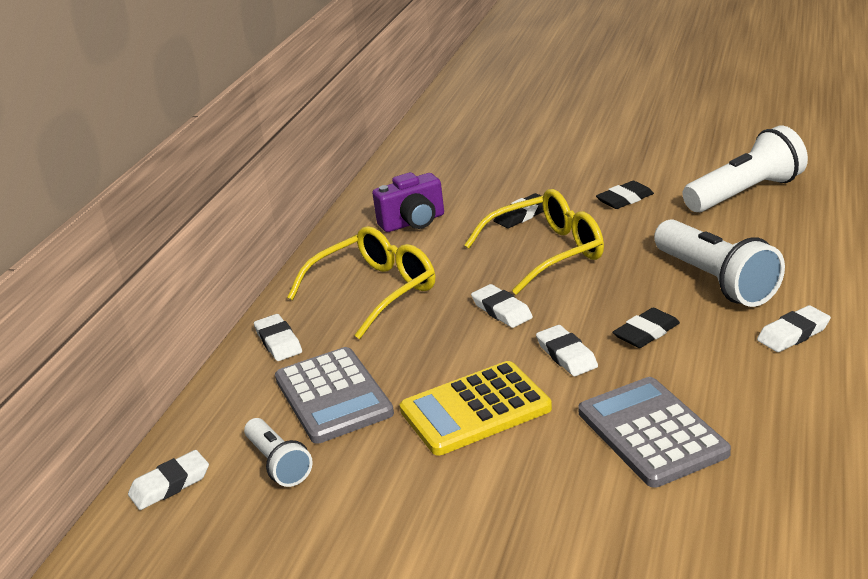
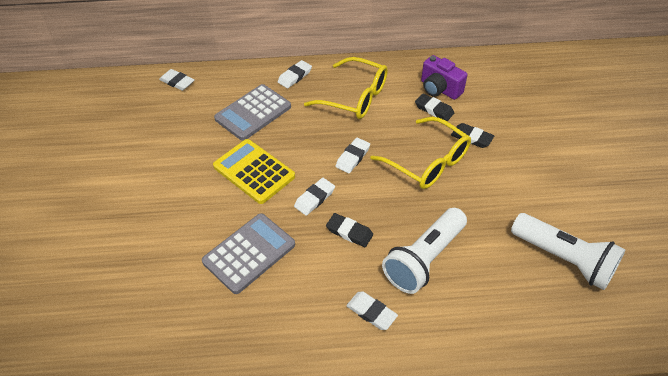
camera: 65 degrees right, 20 degrees up
white flashlight [244,418,313,487] -> none
black eraser [596,181,654,209] -> black eraser moved to [415,94,454,121]

